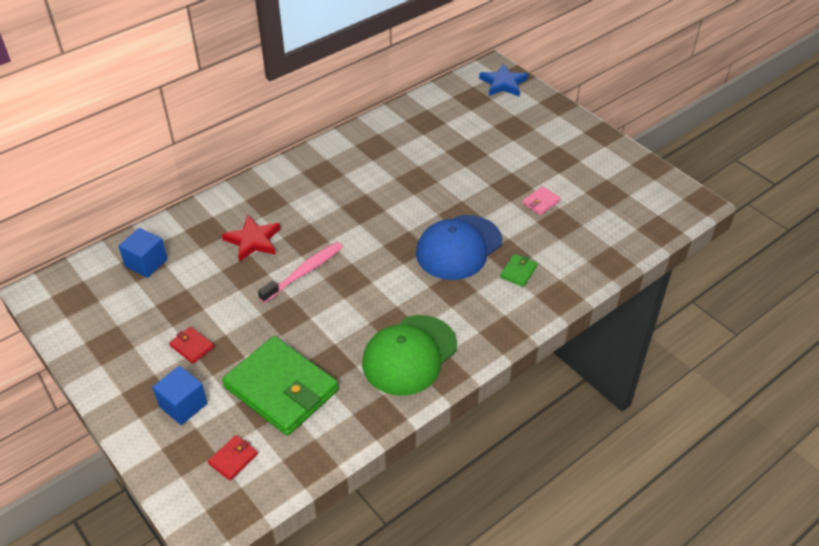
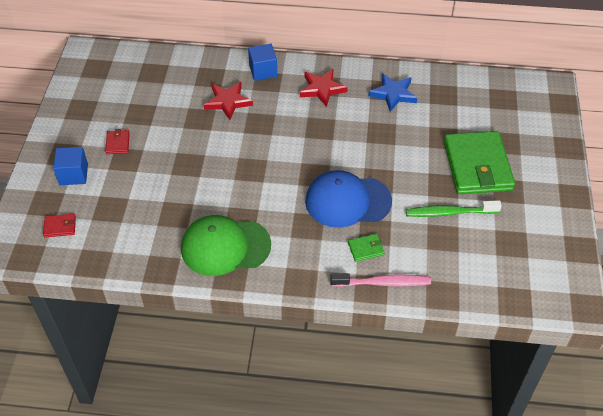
camera: 45 degrees right, 5 degrees up
blue cube [118,228,168,278] -> blue cube moved to [248,44,277,81]
green wallet [222,336,339,436] -> green wallet moved to [444,131,515,194]
pink toothbrush [258,242,343,303] -> pink toothbrush moved to [330,273,431,287]
blue star [479,63,528,97] -> blue star moved to [369,73,417,112]
pink wallet [522,186,561,215] -> green toothbrush [406,200,502,217]
none -> red star [300,69,348,107]

